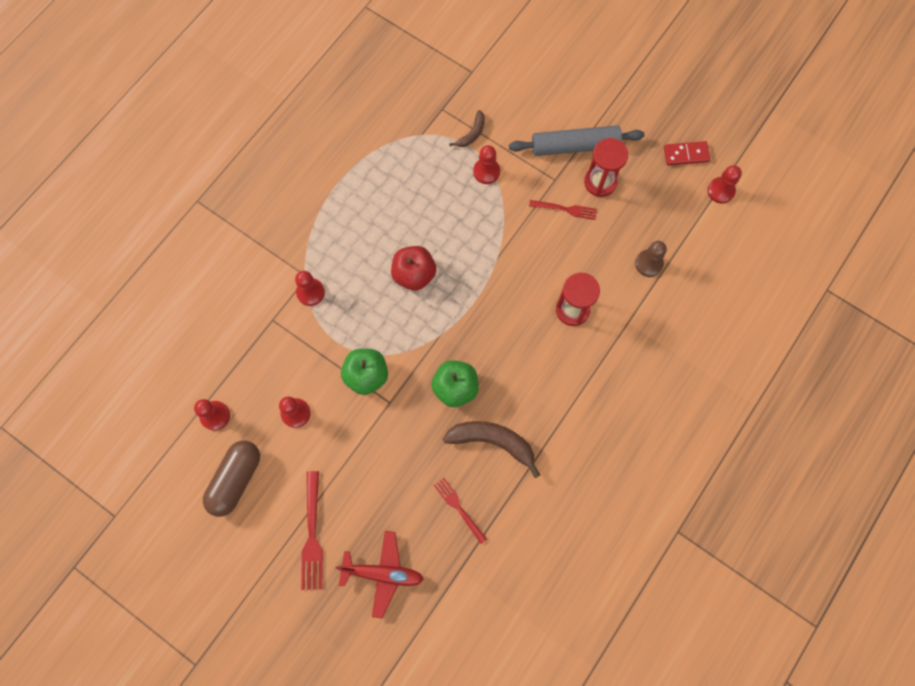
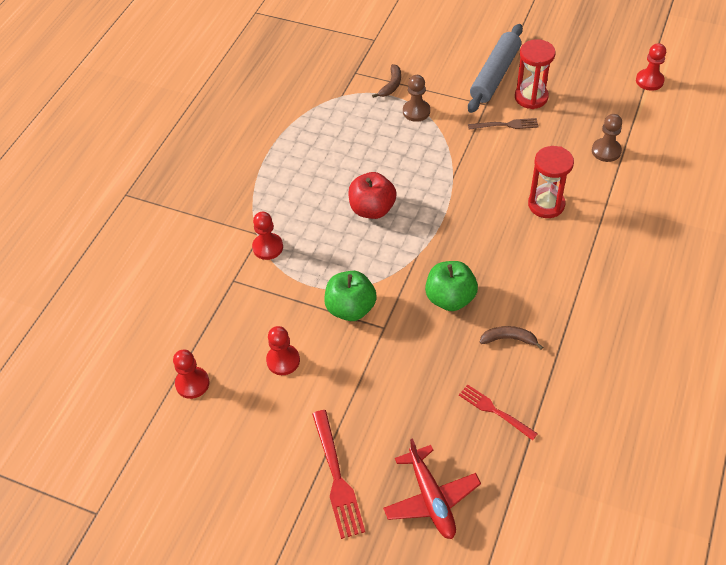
camera: 10 degrees left, 20 degrees down
brown capsule [203,441,260,517] -> none
red plane [336,531,424,618] -> red plane turned 75 degrees clockwise [383,438,481,539]
brown banana [443,421,540,478] -> brown banana [479,326,543,350], size x0.55
red pawn [473,145,500,184] -> brown pawn [403,75,430,122]
grey rolling pin [509,125,644,156] -> grey rolling pin turned 45 degrees counterclockwise [468,24,523,113]
red fork [529,200,597,220] -> brown fork [468,118,538,130]
red domino [664,141,710,165] -> none

